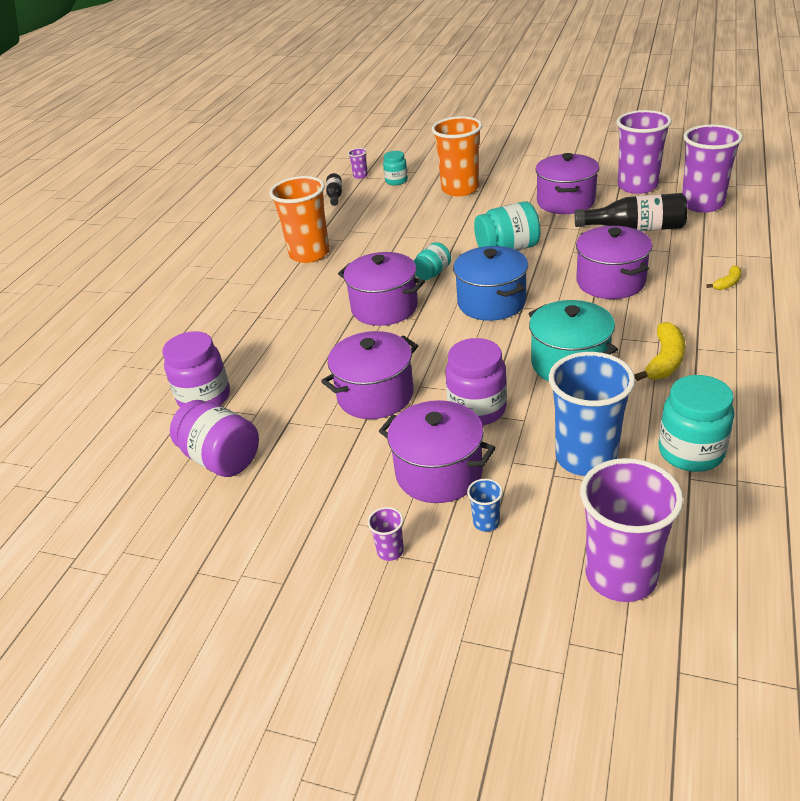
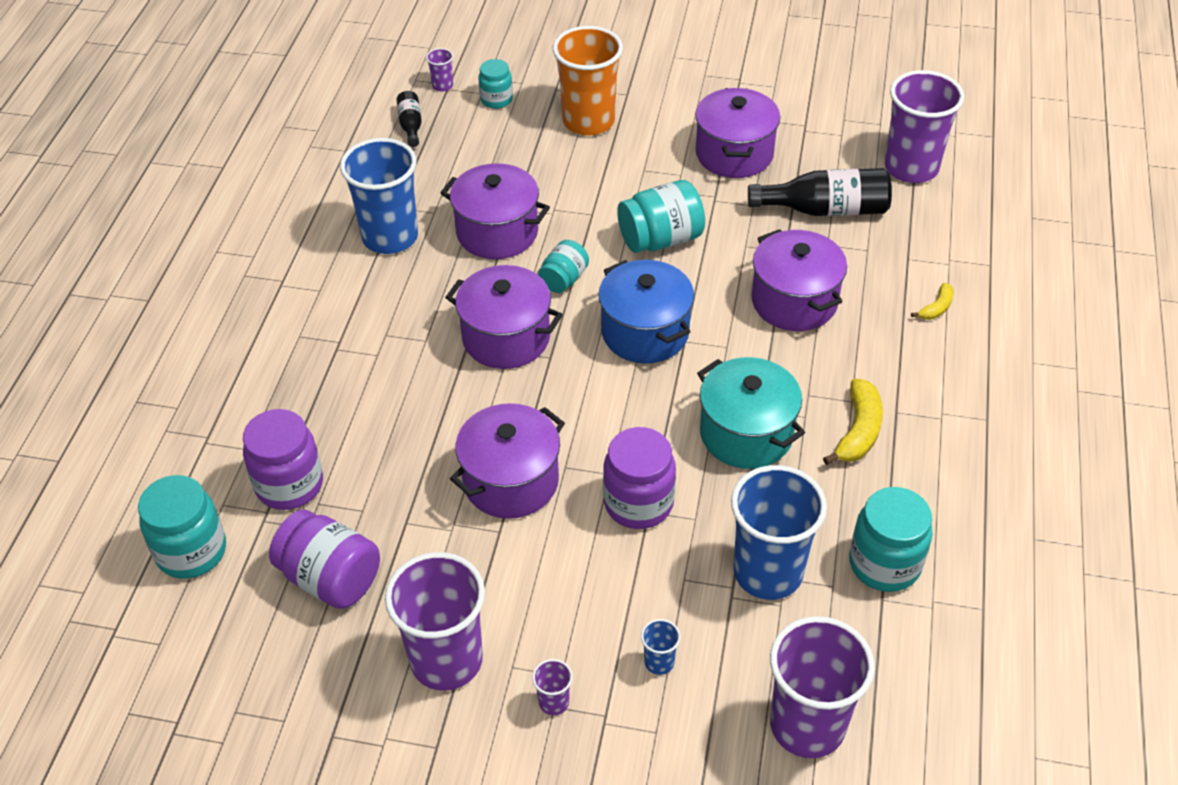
camera: 10 degrees left, 10 degrees up
orange cup [269,176,330,263] -> blue cup [340,138,418,254]
purple pot [379,400,496,503] -> purple pot moved to [441,163,550,259]
purple cup [616,110,672,194] -> purple cup moved to [385,552,485,691]
none -> turquoise jar [138,475,226,579]

